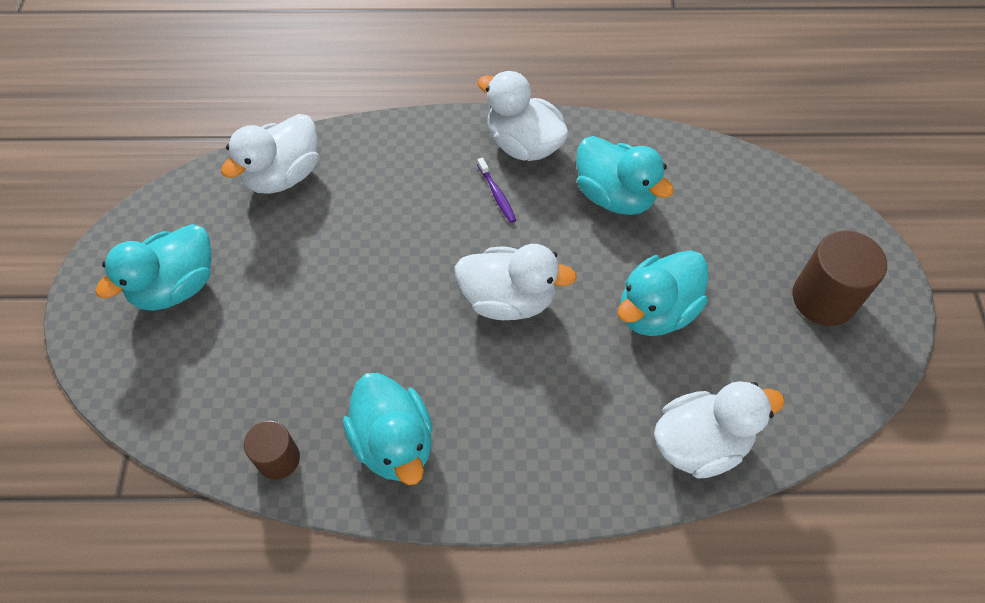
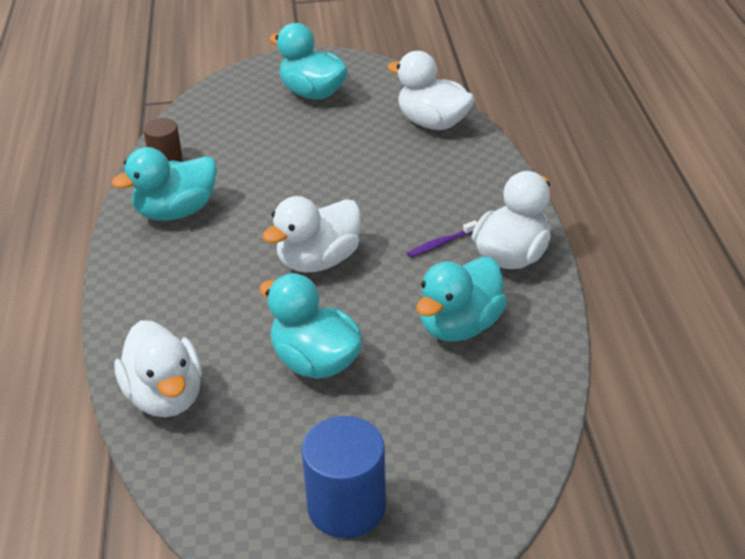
camera: 85 degrees right, 20 degrees down
white duck [455,244,577,320] -> white duck turned 45 degrees clockwise [262,196,361,273]
brown cylinder [792,231,887,326] -> blue cylinder [302,416,386,538]

